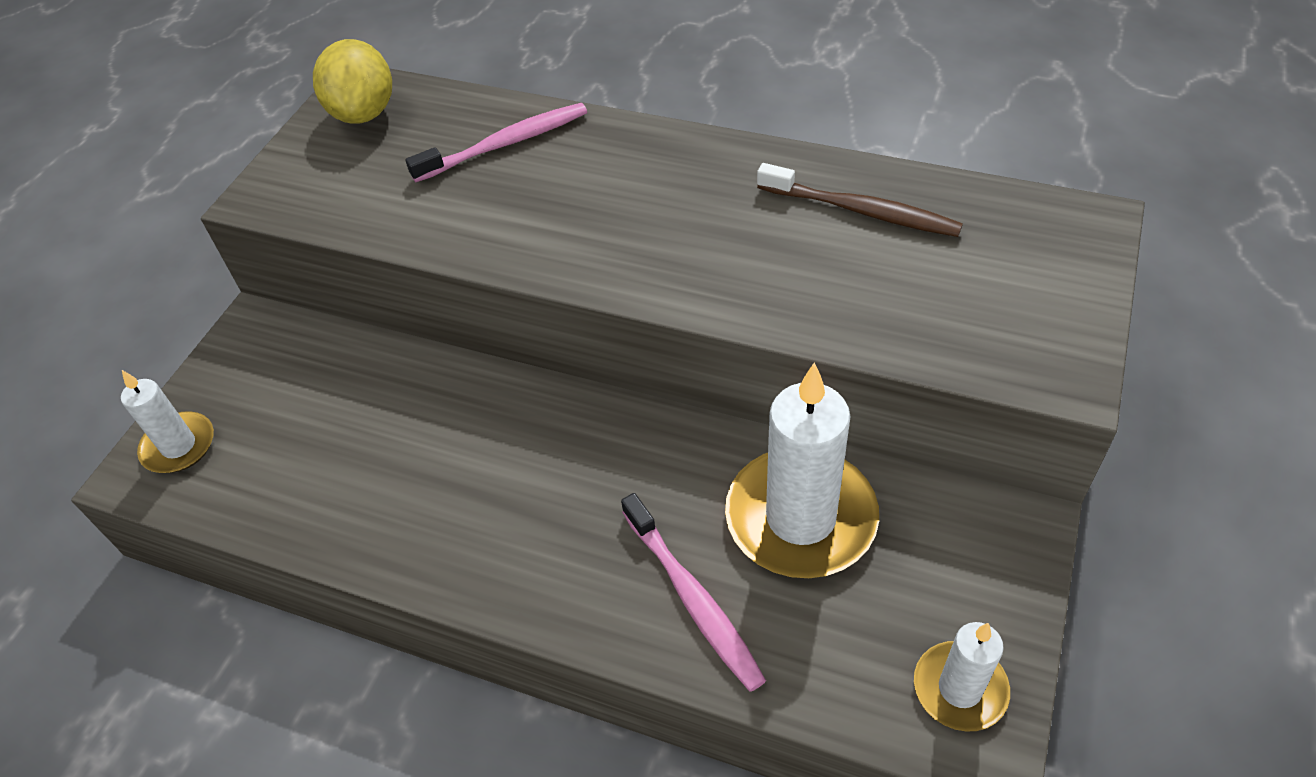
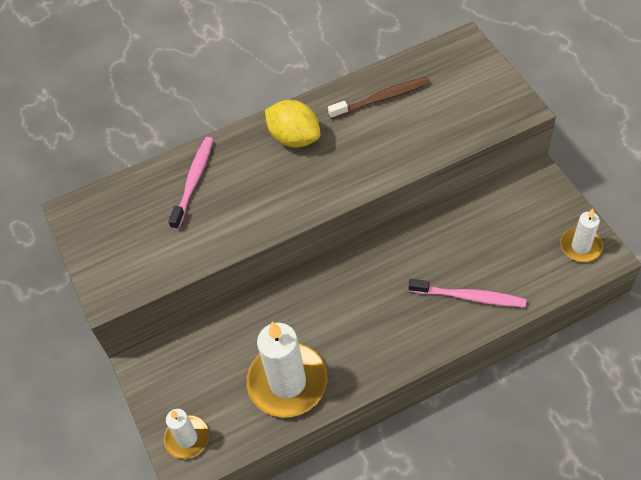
camera: 45 degrees left, 5 degrees up
yellow lemon [313,39,392,124] -> yellow lemon moved to [265,100,321,148]
white candle [725,362,879,578] -> white candle moved to [247,321,328,418]

